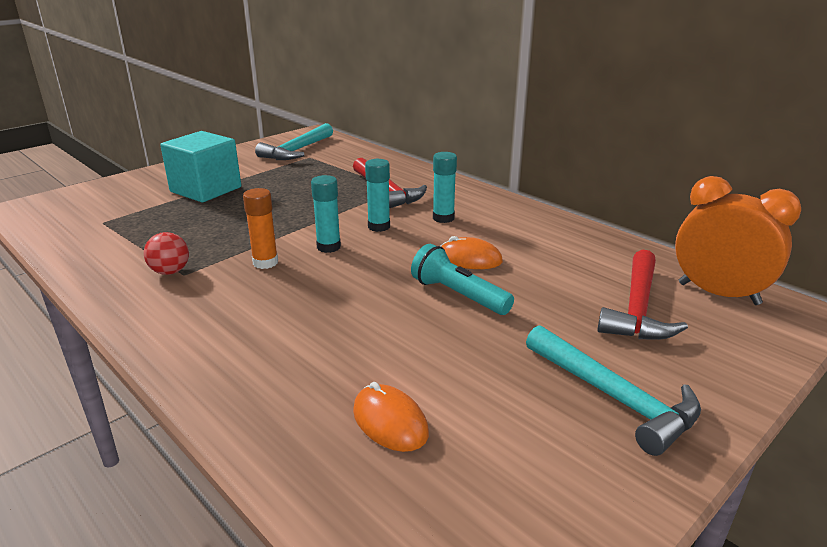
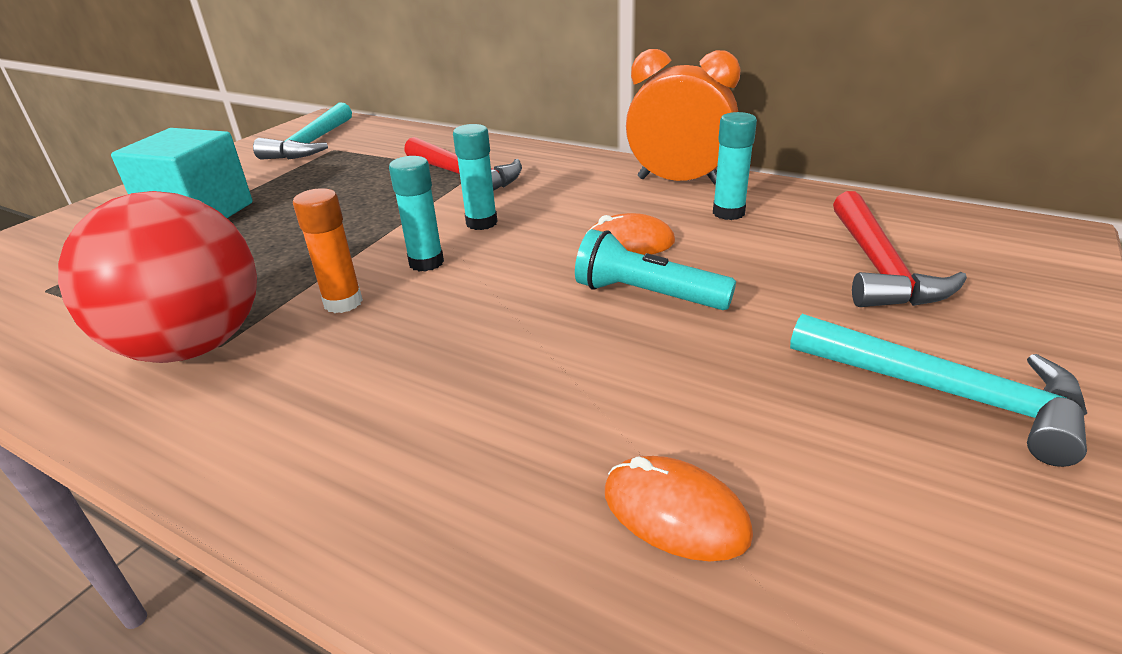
camera: 15 degrees left, 5 degrees up
red ball [144,232,189,275] -> red ball [58,191,257,363], size x2.37
turquoise glue stick [433,152,457,223] -> turquoise glue stick moved to [713,112,757,220]
orange clock [675,176,801,305] -> orange clock moved to [626,49,741,185]

